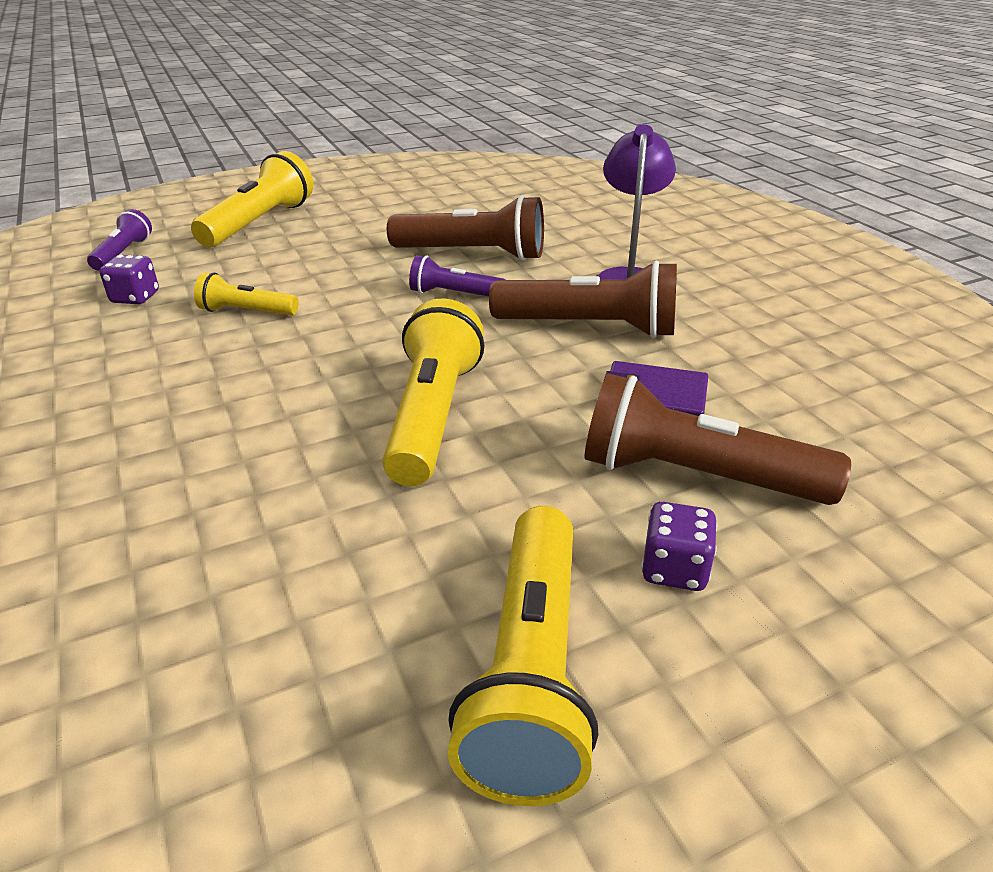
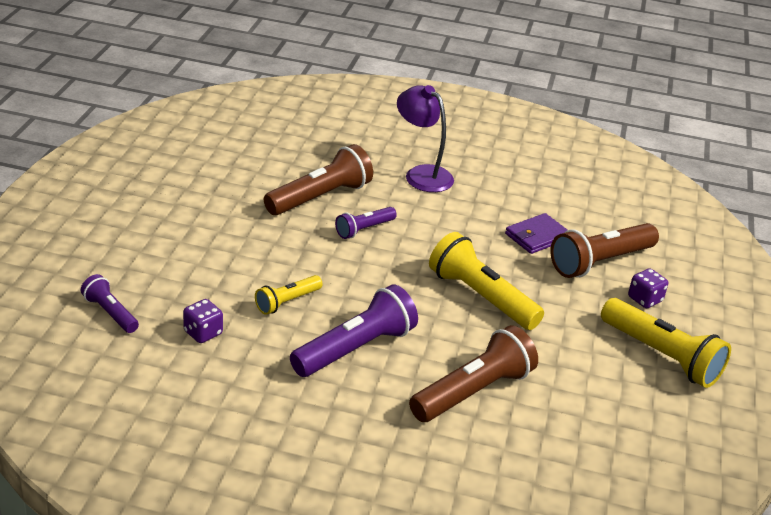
camera: 55 degrees left, 0 degrees up
yellow flashlight [191,151,313,247] -> none
brown flashlight [489,261,677,338] -> brown flashlight moved to [409,325,538,422]
none -> purple flashlight [290,284,418,377]

